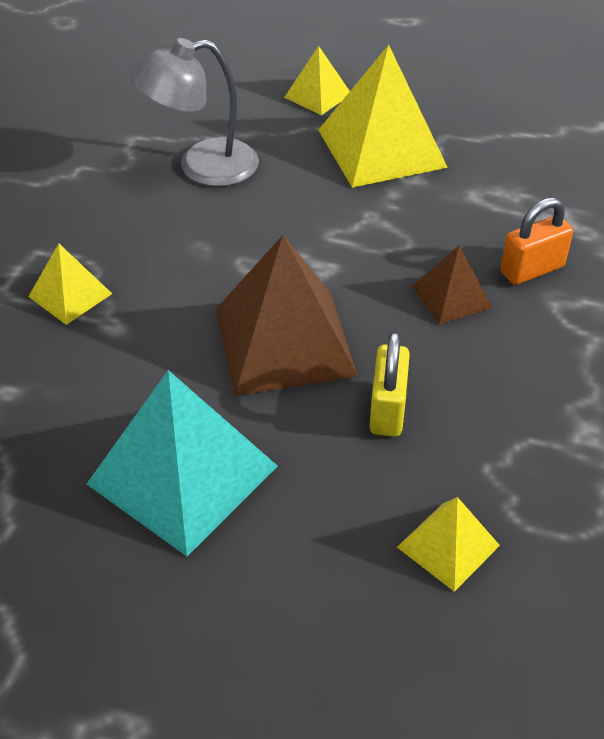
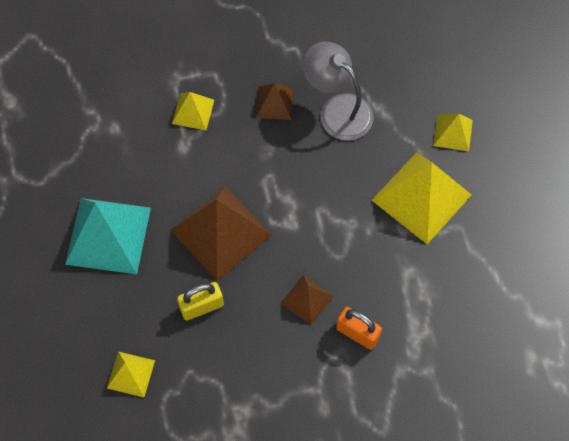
camera: 60 degrees right, 20 degrees up
none -> brown pyramid [256,83,293,120]

